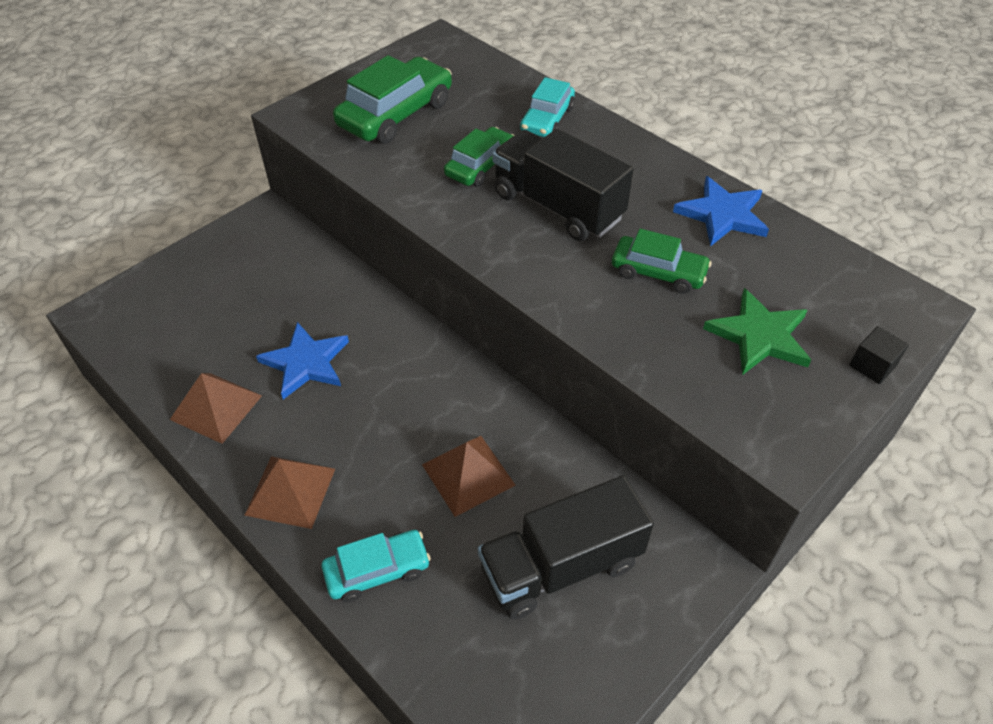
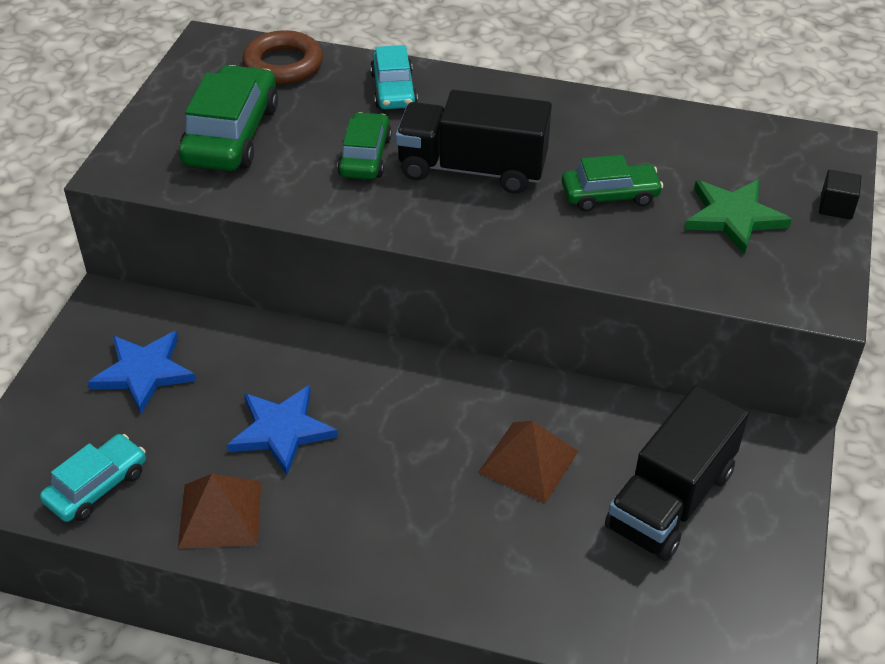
camera: 30 degrees left, 5 degrees down
brown pyramid [245,456,335,529] -> none
turquoise car [322,530,431,602] -> turquoise car moved to [40,434,146,522]
blue star [673,176,769,247] -> blue star moved to [88,331,196,414]
none -> brown ring [242,30,323,84]

